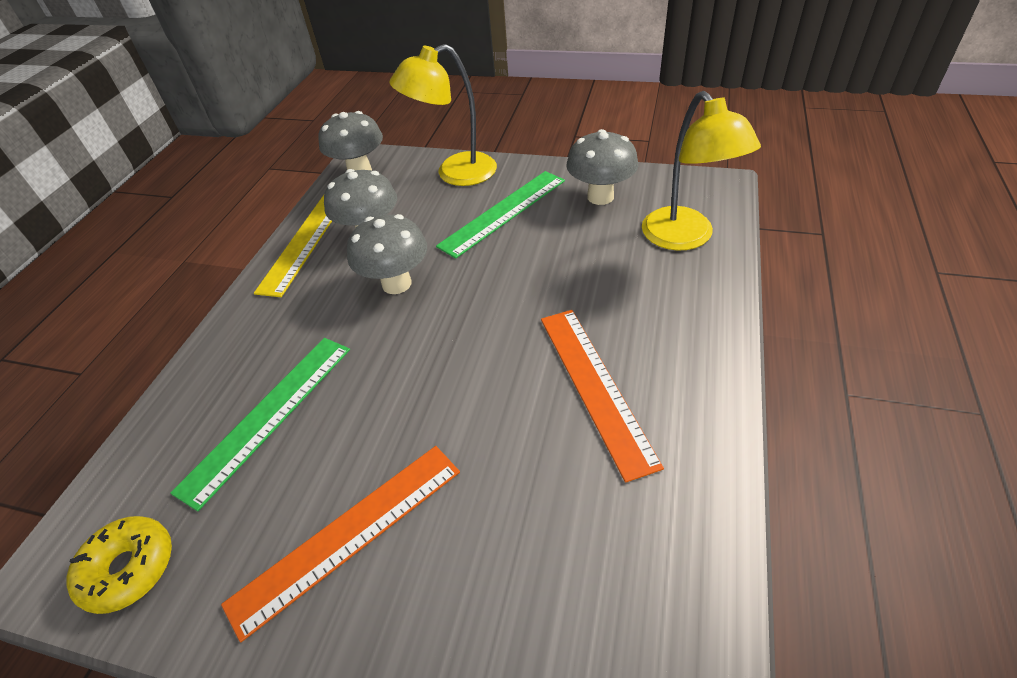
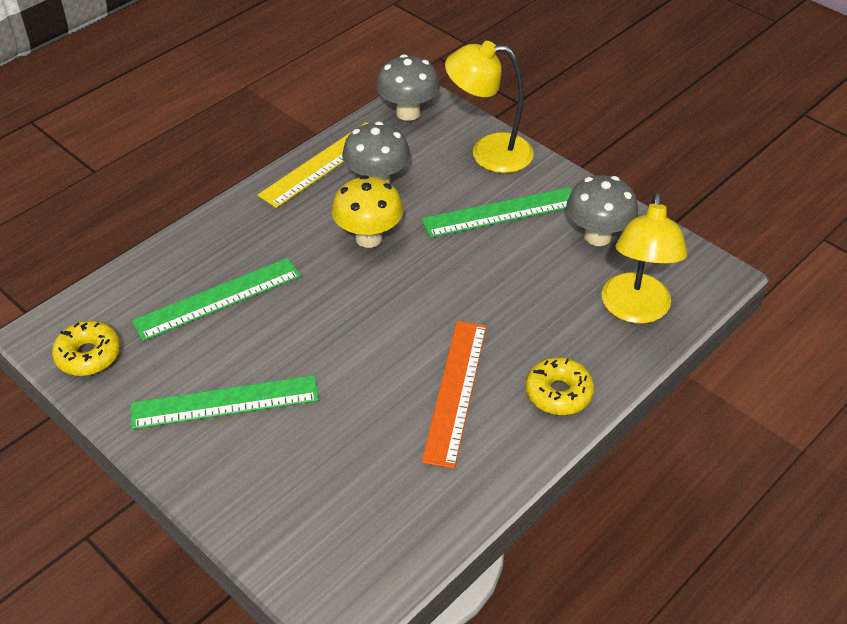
camera: 25 degrees right, 0 degrees up
orange ruler [221,446,460,642] -> green ruler [131,375,319,429]
grey mushroom [347,214,427,294] -> yellow mushroom [332,175,403,248]
none -> yellow donut [526,357,594,415]

